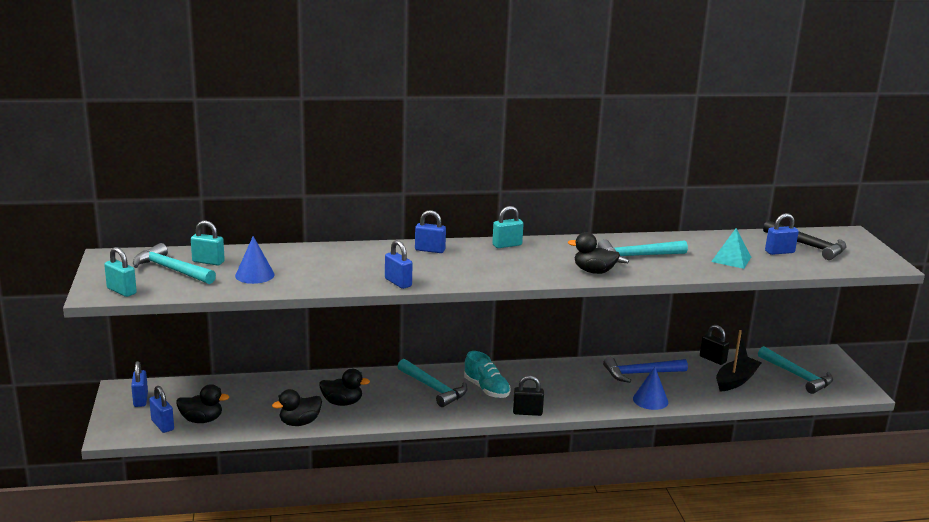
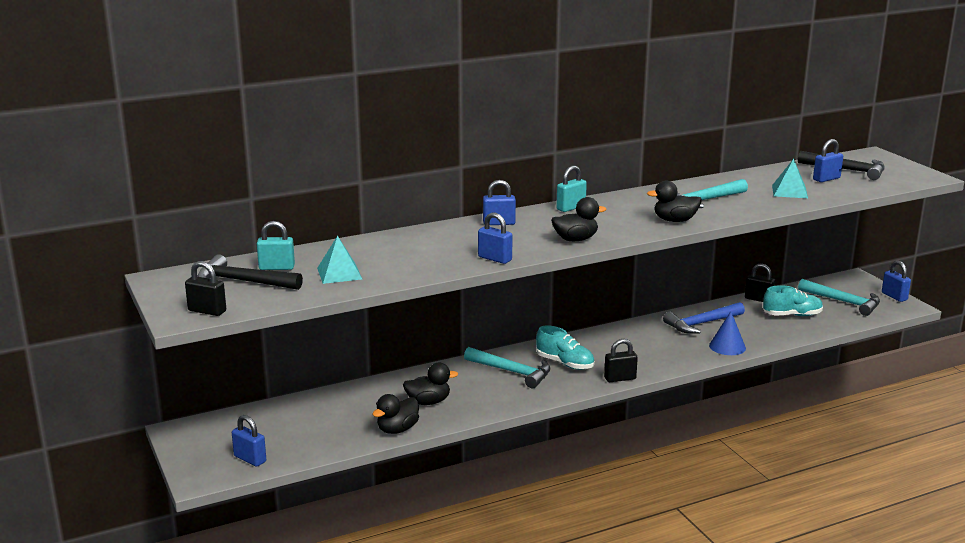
camera: 15 degrees left, 0 degrees up
turquoise padlock [104,247,137,297] -> black padlock [185,261,226,316]
blue padlock [131,361,148,407] -> blue padlock moved to [882,260,911,302]
turquoise hammer [133,243,216,284] -> black hammer [197,254,303,290]
black duck [176,384,229,423] -> black duck moved to [551,197,607,241]
blue cone [235,236,275,284] -> turquoise pyramid [317,235,362,284]
black boat [716,330,762,392] -> turquoise shoe [763,285,823,316]

